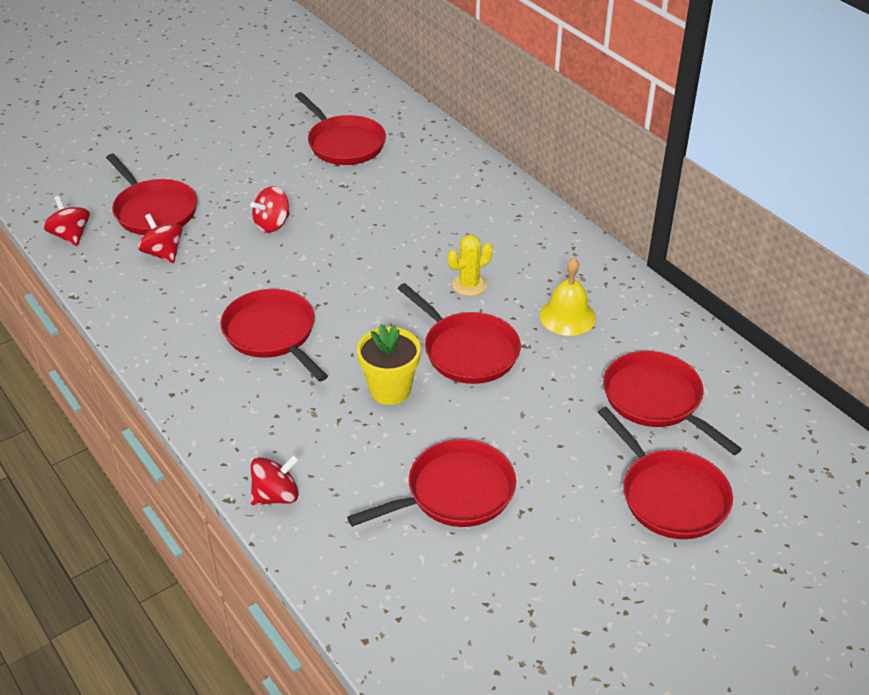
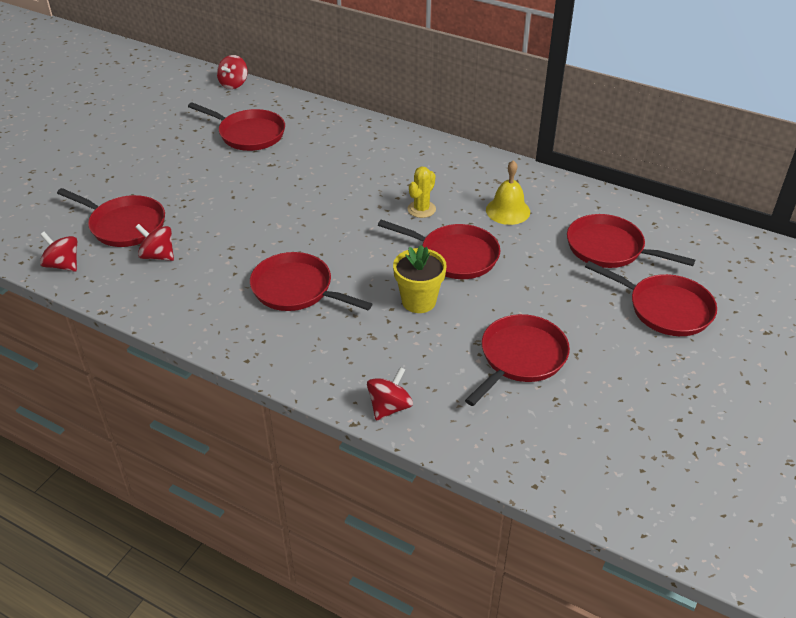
camera: 25 degrees left, 0 degrees up
red spinning top [250,186,290,233] -> red spinning top moved to [217,55,248,89]

